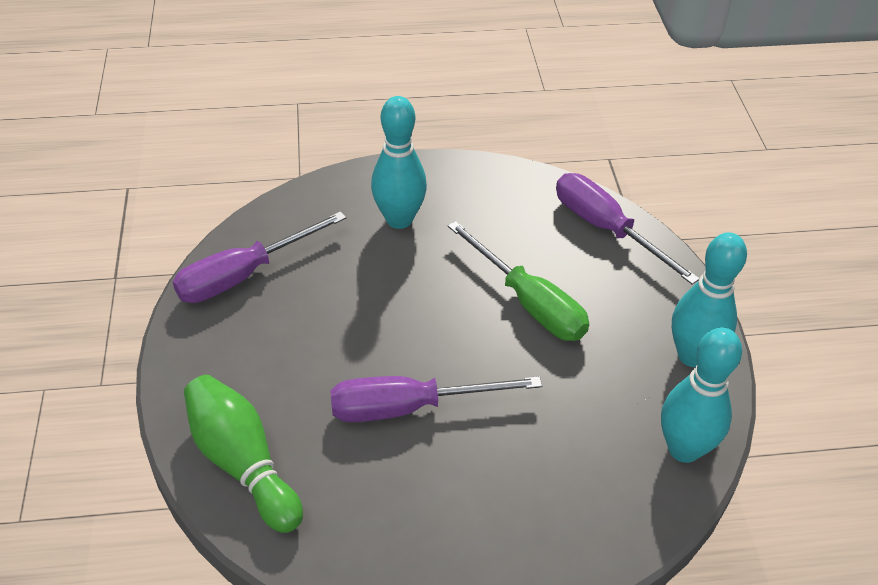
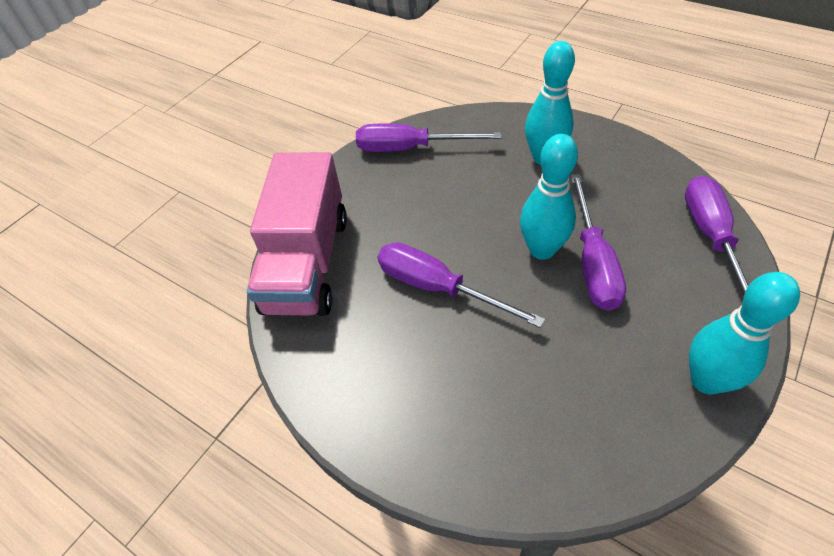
camera: 45 degrees right, 5 degrees up
green bowling pin [184,375,303,533] -> pink truck [247,152,347,316]
green screwdriver [448,221,589,341] -> purple screwdriver [570,174,626,311]
turquoise bowling pin [661,327,742,463] -> turquoise bowling pin moved to [520,134,578,260]

